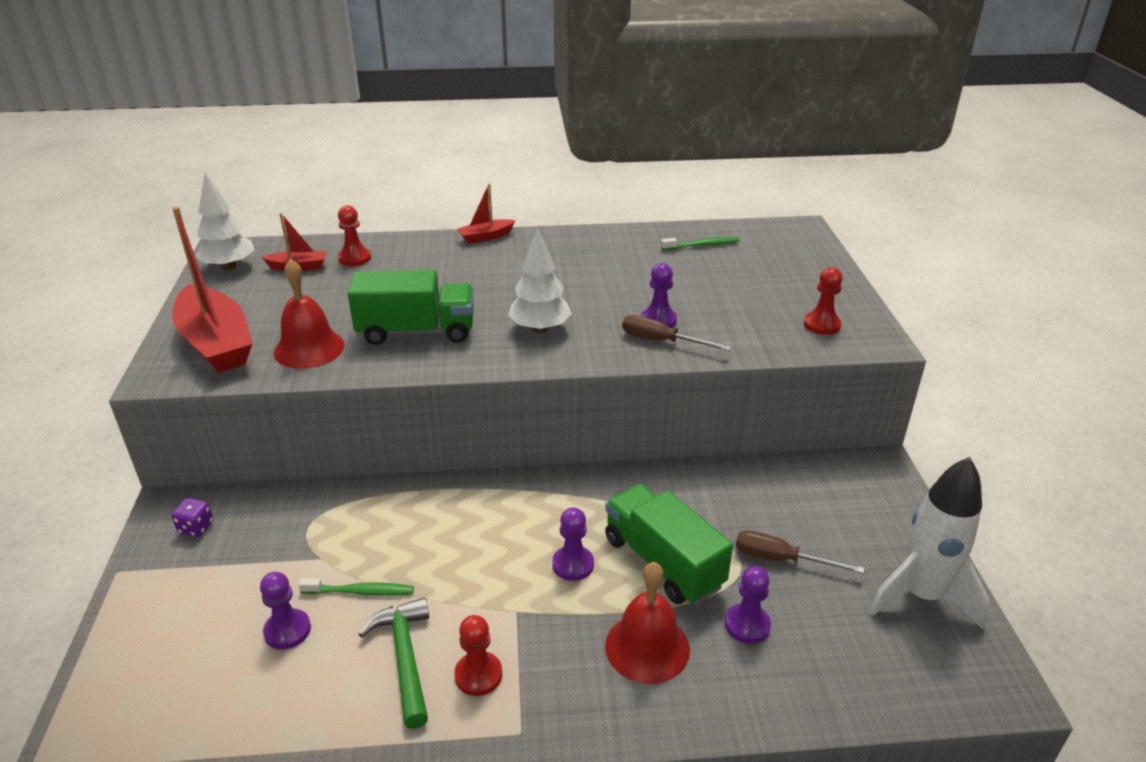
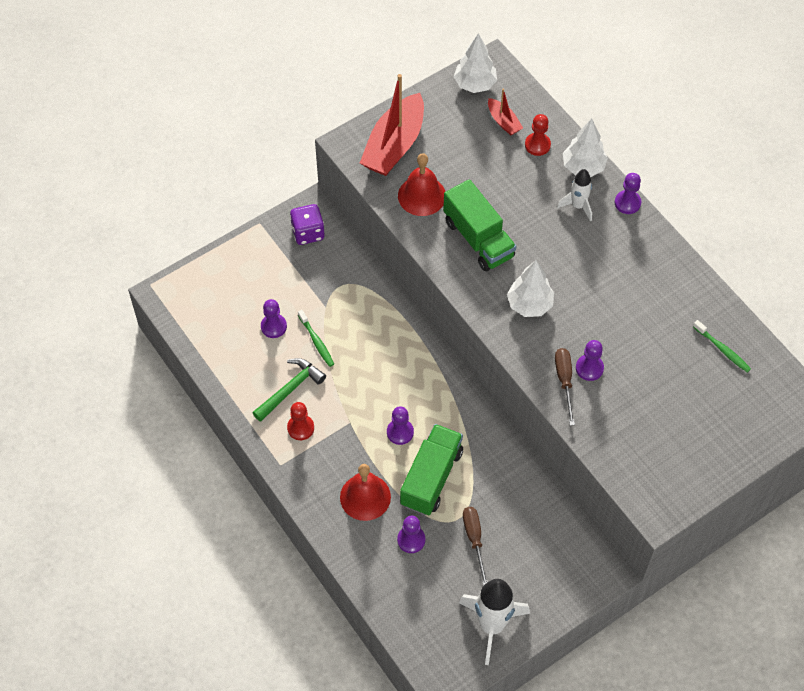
camera: 60 degrees right, 25 degrees up
purple dice [172,498,213,537] -> purple dice [290,204,325,245], size x1.67
red boat [457,184,515,243] -> purple pawn [615,173,641,214]
red pawn [804,267,843,335] -> none
none -> white rocket [557,169,592,221]
none -> white tree [563,119,608,177]

